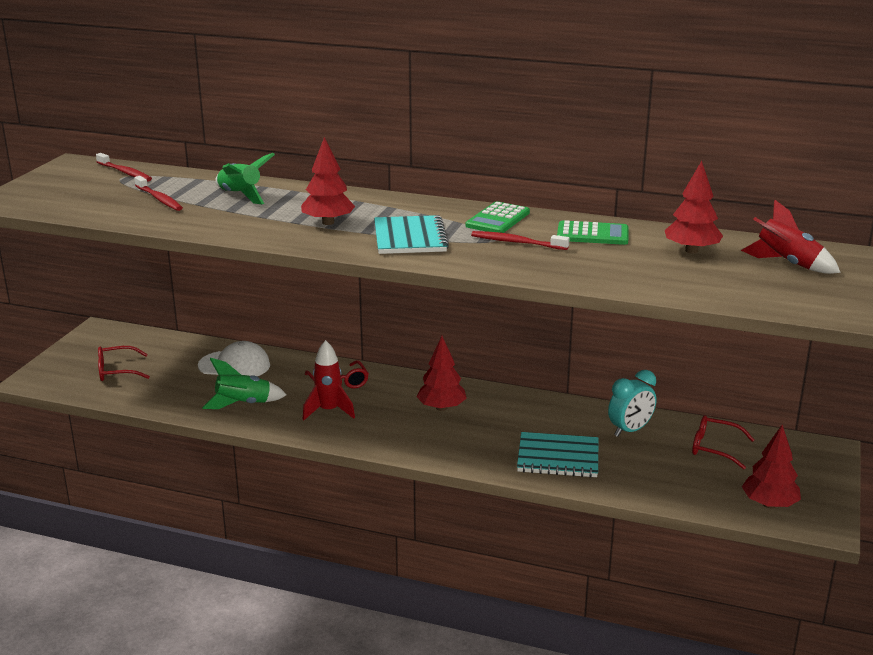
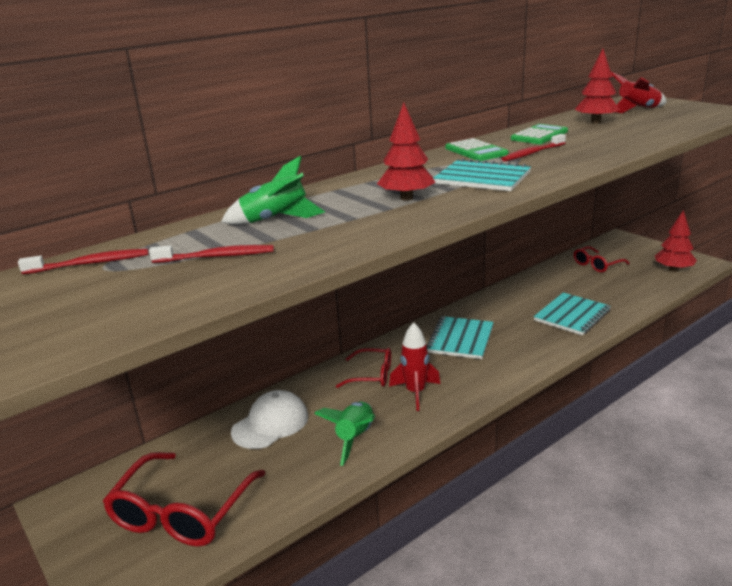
camera: 55 degrees left, 0 degrees up
red glasses [98,346,150,381] -> red glasses [103,452,266,547], size x1.75
red tree [416,336,467,411] -> turquoise notebook [427,316,494,359]
turquoise clock [608,370,656,437] -> none

